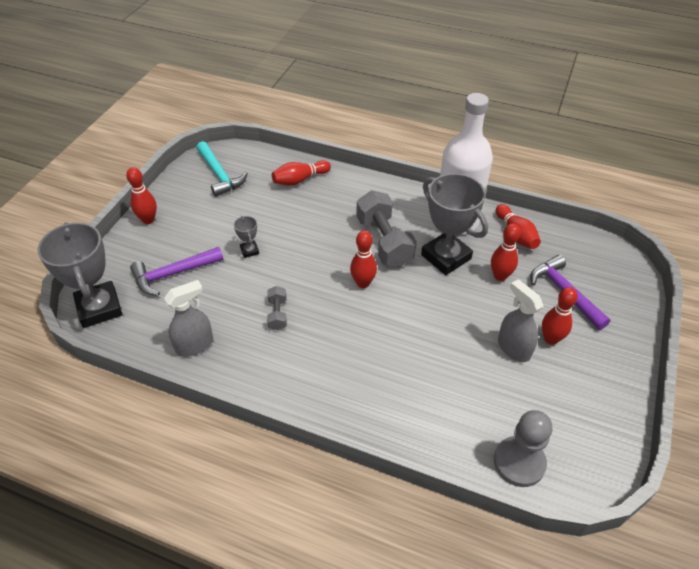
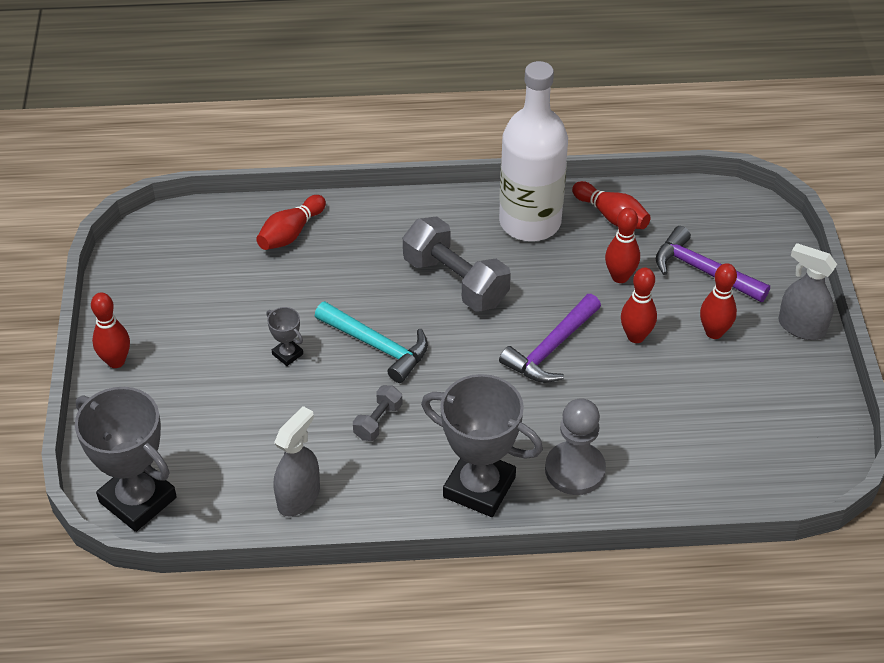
camera: 25 degrees left, 0 degrees up
purple hammer [130,247,223,296] -> purple hammer moved to [499,294,601,383]
turquoise hammer [196,141,248,197] -> turquoise hammer moved to [315,301,428,383]
grey dumbbell [267,286,287,330] -> grey dumbbell turned 60 degrees clockwise [353,385,403,441]
red bowling pin [350,230,377,288] -> red bowling pin moved to [621,267,657,343]
grey trophy [421,173,488,275] -> grey trophy moved to [421,374,543,517]
grey pawn [494,410,552,487] -> grey pawn moved to [545,398,606,495]
grey spray bottle [498,279,543,362] -> grey spray bottle moved to [779,243,837,340]

